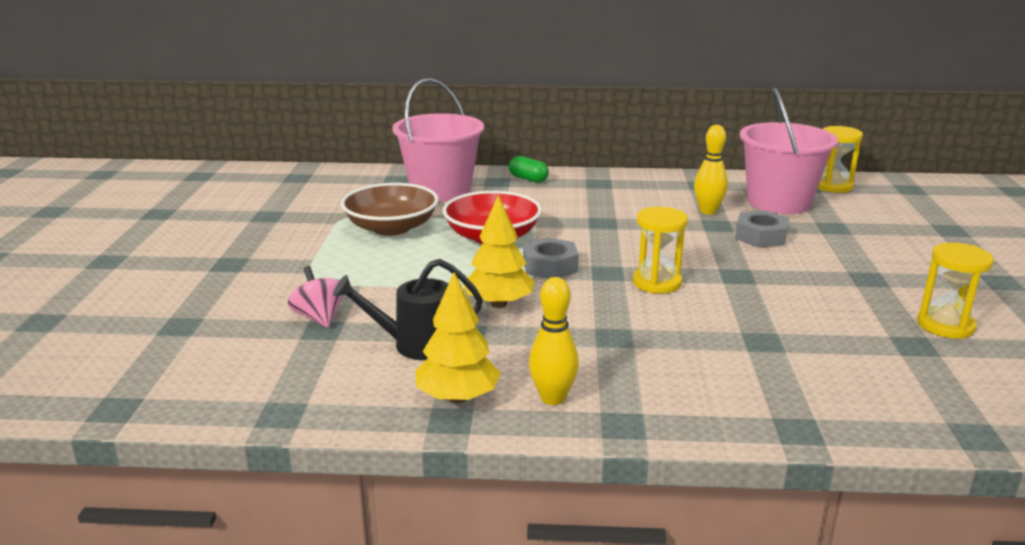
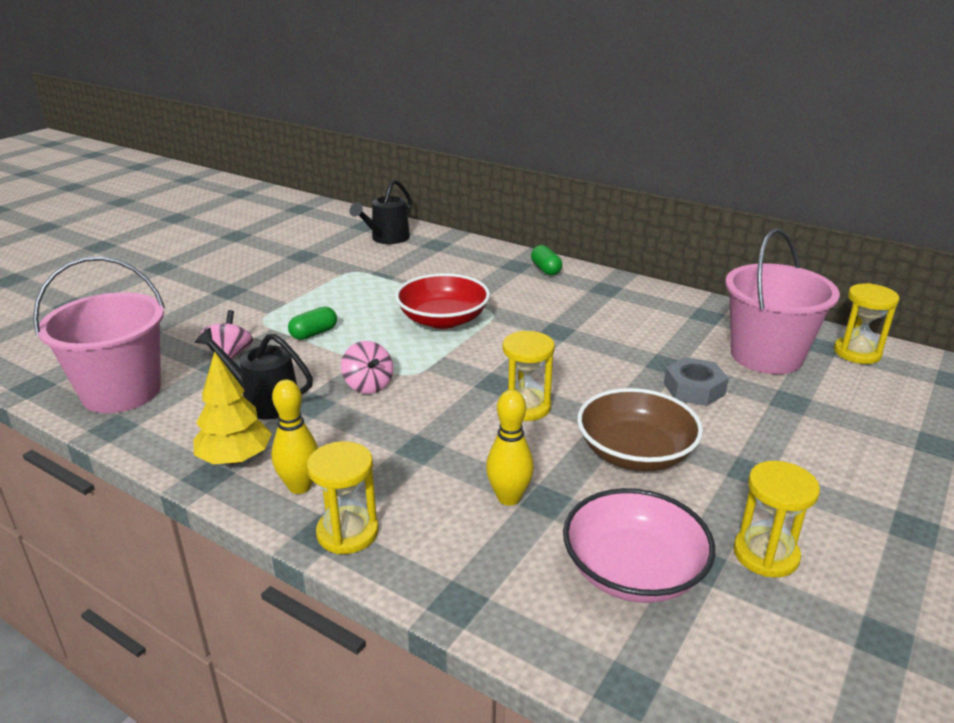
camera: 30 degrees right, 5 degrees up
brown bowl [341,183,439,236] -> brown bowl moved to [577,388,703,471]
pink bucket [392,78,484,202] -> pink bucket moved to [33,256,165,413]
yellow tree [463,195,534,308] -> pink spinning top [341,341,393,394]
grey nut [523,237,579,279] -> none
yellow bowling pin [694,125,728,215] -> yellow bowling pin moved to [486,390,534,506]
none -> green capsule [288,306,337,340]
none -> yellow hourglass [307,441,379,554]
none -> black watering can [349,179,412,244]
none -> pink bowl [563,488,715,603]

